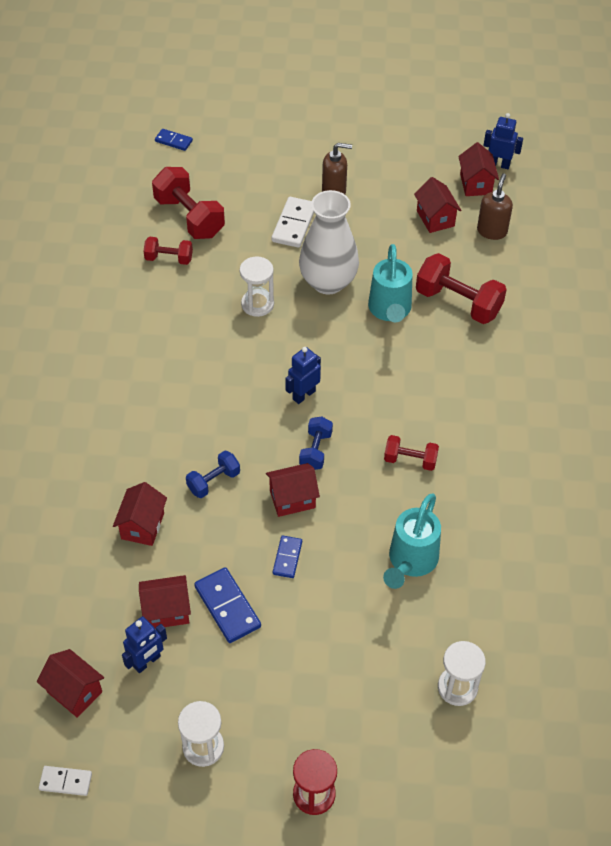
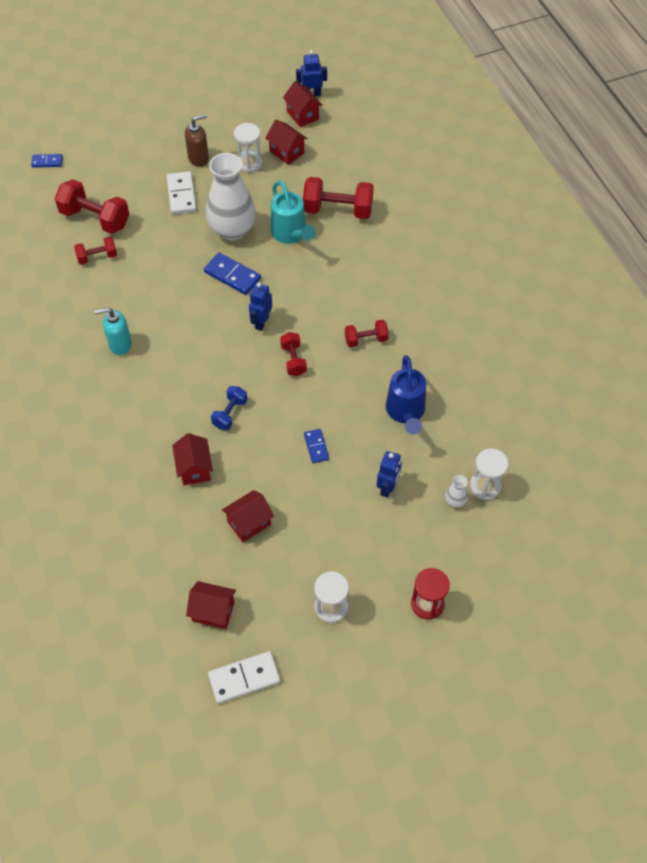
camera: 25 degrees left, 5 degrees up
white domino [39,766,92,796] -> white domino [208,651,280,704], size x1.66
blue robot [122,616,167,673] -> blue robot moved to [377,451,402,498]
blue domino [194,567,261,643] -> blue domino moved to [204,252,261,295]
white hourglass [240,256,274,317] -> white hourglass moved to [234,123,262,173]
red house [266,463,320,517] -> none
blue dumbbell [299,416,333,470] -> red dumbbell [280,332,307,376]
turquoise watering can [383,493,441,589] -> blue watering can [386,355,426,435]
brown soap dispenser [477,174,513,240] -> none
none -> turquoise soap dispenser [95,307,132,355]
none -> white vase [445,475,468,508]

